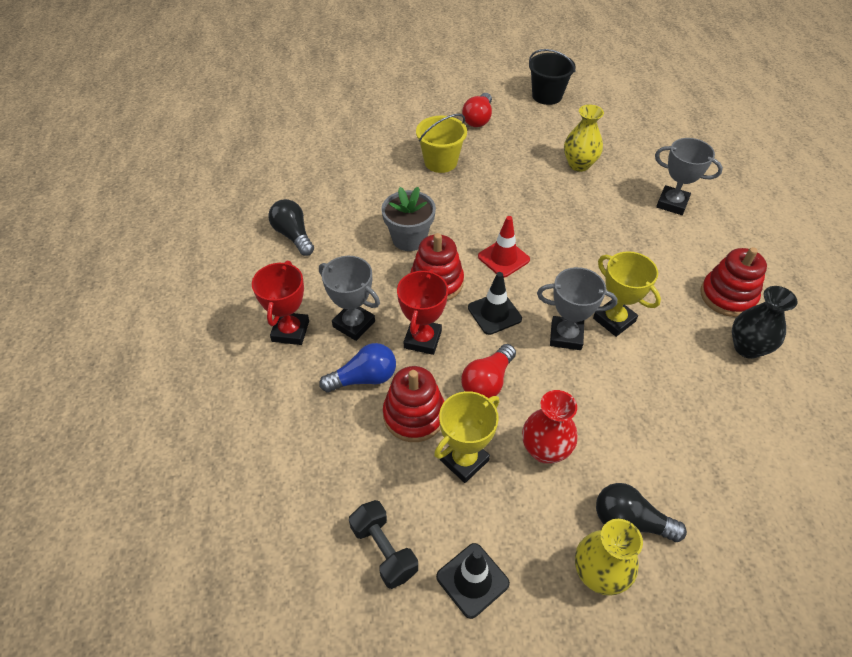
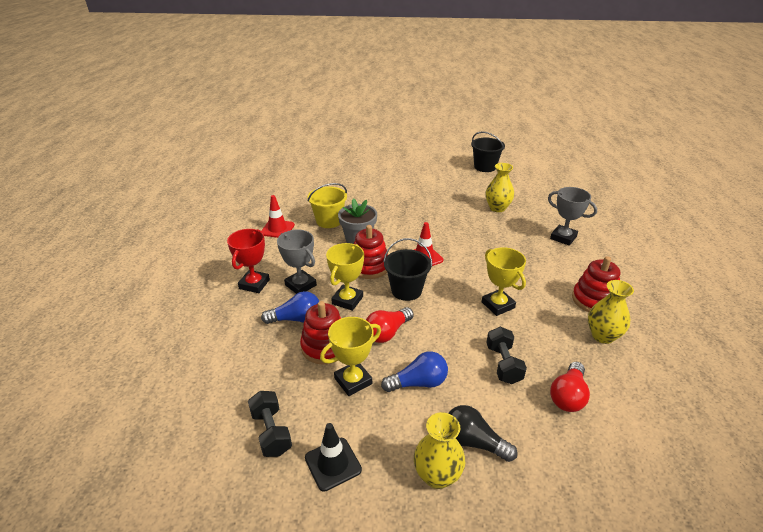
camera: 10 degrees right, 15 degrees down
black light bulb [268,199,314,256] -> red traffic cone [261,195,295,238]
red trophy [397,269,448,355] -> yellow trophy [326,243,364,311]
yellow bucket [416,114,467,173] -> yellow bucket moved to [308,183,347,228]
red light bulb [462,93,492,127] -> red light bulb moved to [550,362,590,412]
black traffic cone [468,272,522,335] -> black bucket [383,238,432,301]
red vase [522,390,578,464] -> blue light bulb [381,351,448,392]
grey trophy [537,267,617,350] -> none
black vase [732,286,797,359] -> yellow vase [588,280,634,344]
none -> black dumbbell [486,327,527,384]

